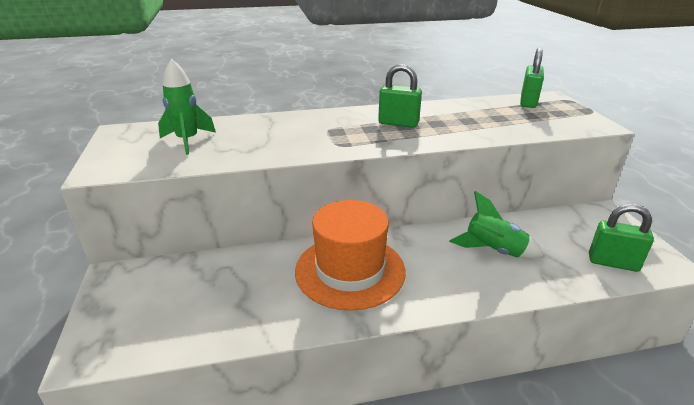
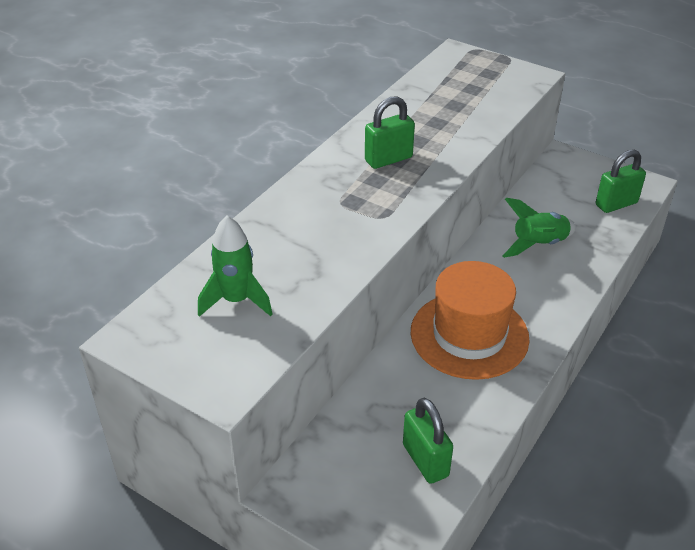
camera: 45 degrees left, 10 degrees up
green padlock [520,48,544,108] -> green padlock moved to [403,398,453,484]

